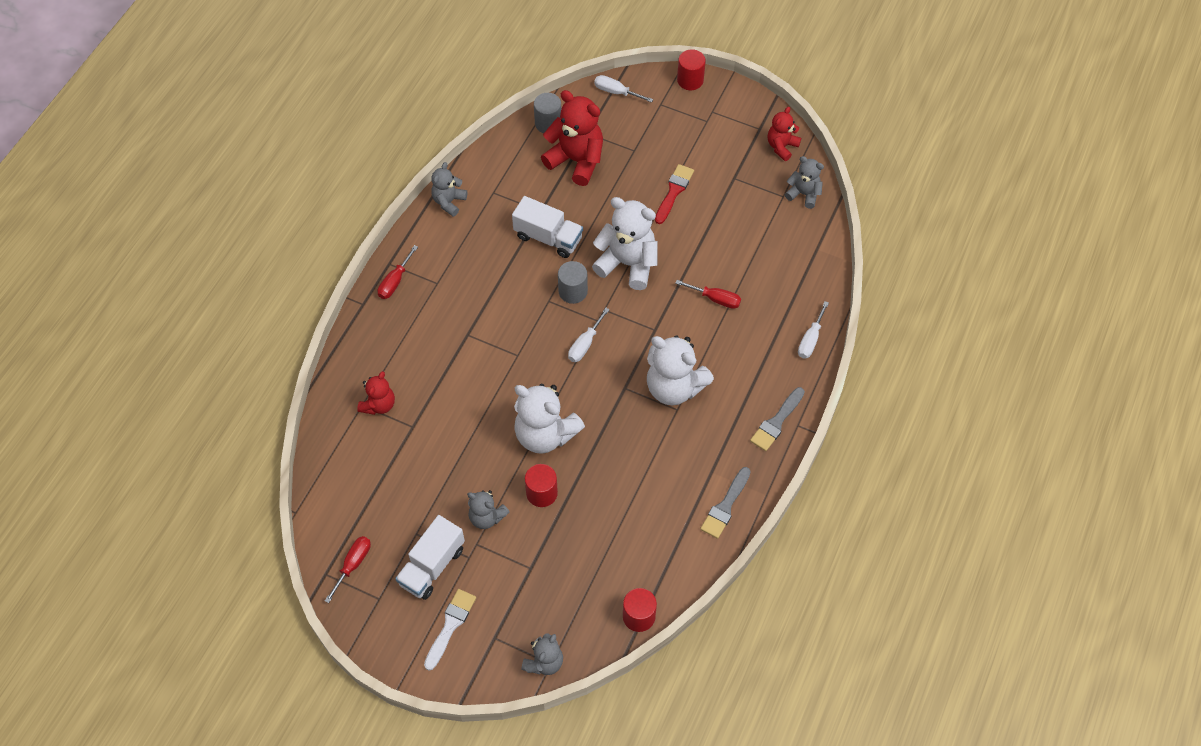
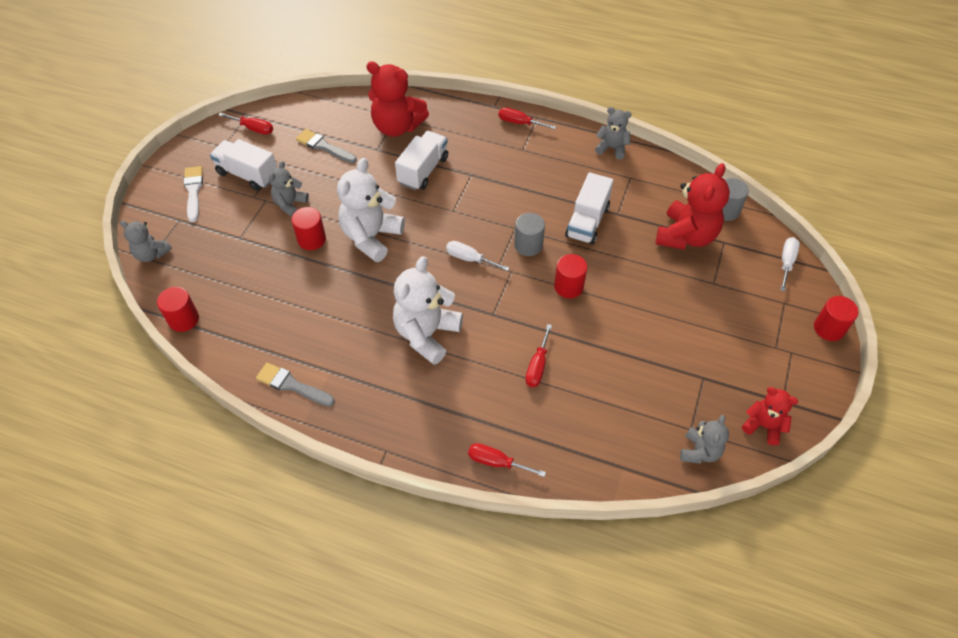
camera: 85 degrees right, 5 degrees down
red teddy bear [357,371,395,415] -> red teddy bear [366,61,429,137], size x1.77
white brush [424,589,476,671] -> white brush turned 120 degrees counterclockwise [183,166,203,222]
white teddy bear [592,197,658,290] -> red cylinder [554,254,587,298]
red brush [655,164,694,224] -> none
grey brush [750,387,805,451] -> grey brush moved to [296,129,357,163]
white screwdriver [798,301,829,359] -> red screwdriver [468,443,546,477]
none -> white truck [395,131,448,190]

